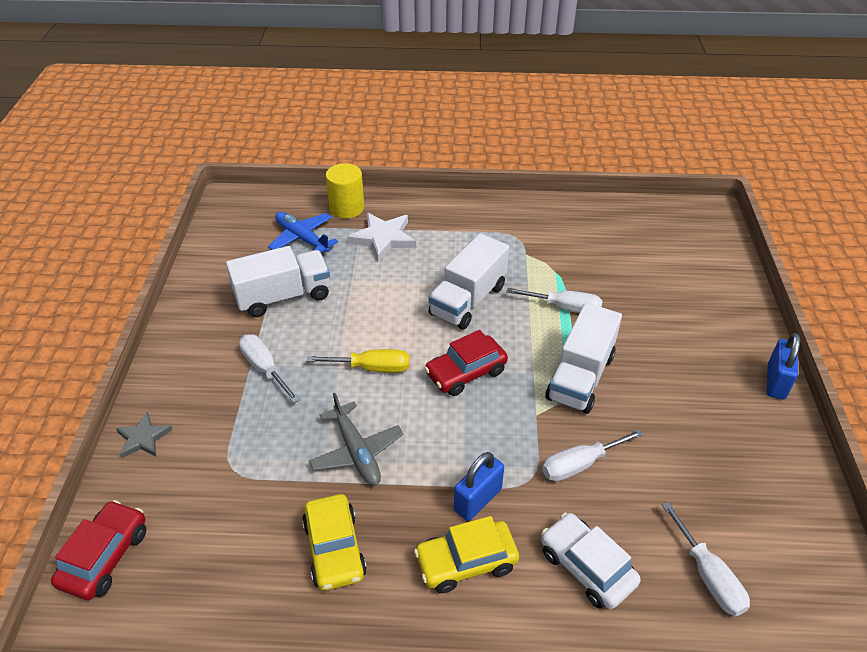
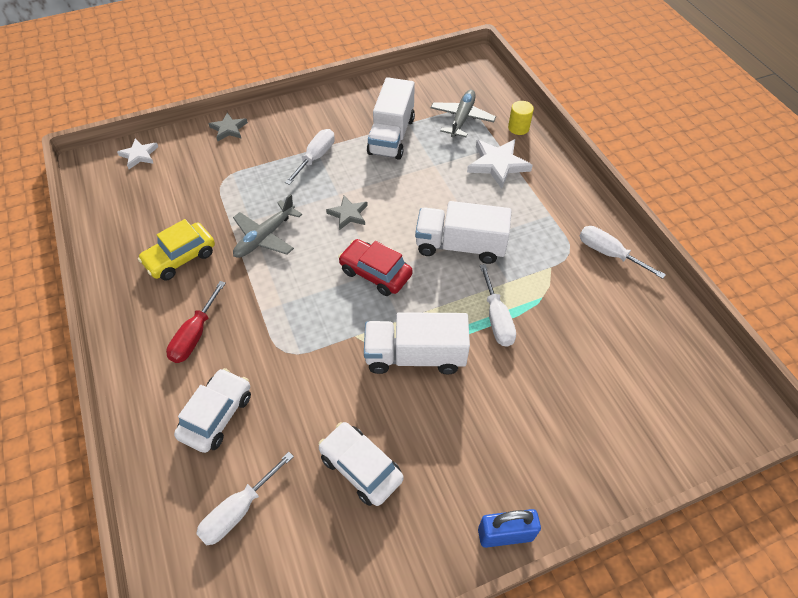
camera: 65 degrees right, 10 degrees up
red car [51,500,146,600] -> white star [117,138,158,169]
white truck [226,246,330,317] -> white truck turned 60 degrees clockwise [367,77,415,160]
blue plane [268,212,338,253] -> grey plane [431,89,496,138]
yellow screwdriver [306,349,410,373] -> grey star [326,196,368,230]
yellow cylinder [326,163,364,218] -> yellow cylinder [508,101,534,135], size x0.65
yellow car [414,516,519,593] -> red screwdriver [166,281,226,363]
blue padlock [454,452,504,521] -> none
white screwdriver [542,429,644,482] -> white screwdriver moved to [580,226,666,279]
none -> white car [318,422,404,506]

